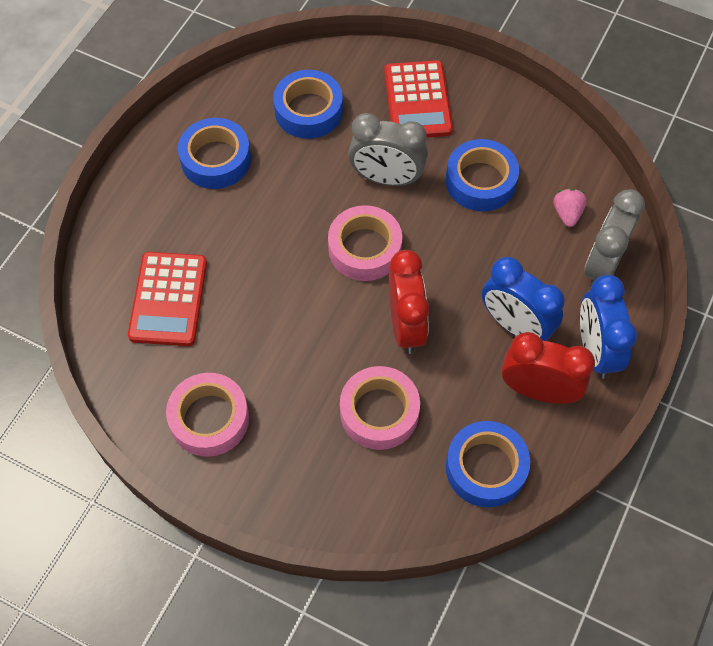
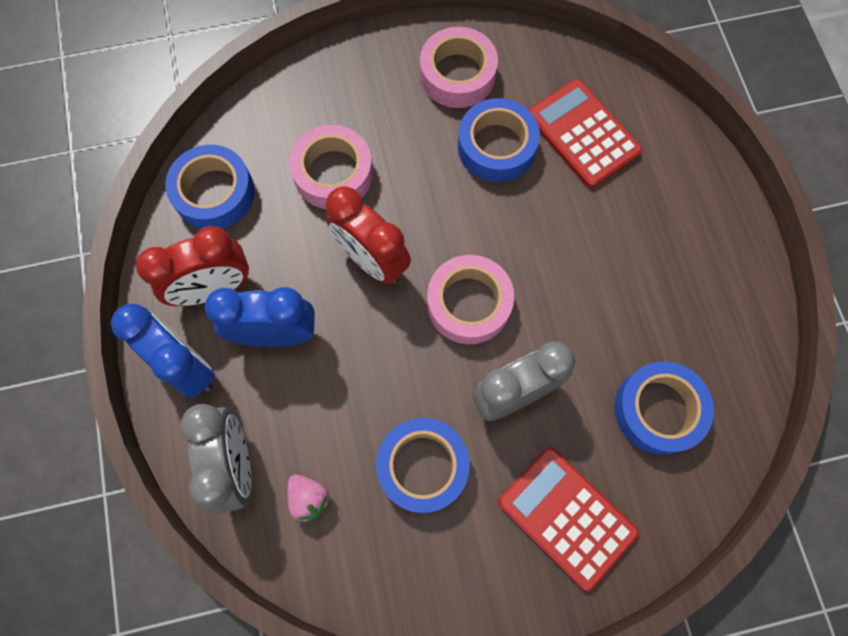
camera: 140 degrees right, 10 degrees up
blue tape [178,118,251,189] -> blue tape moved to [458,98,540,182]

